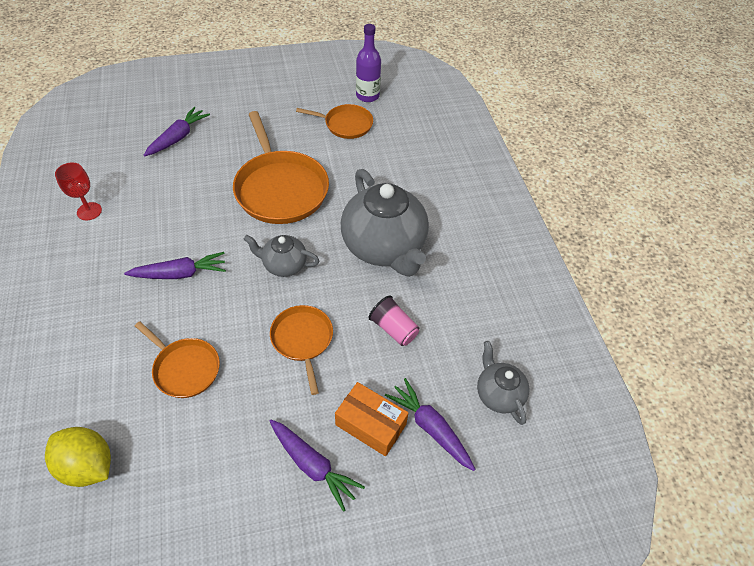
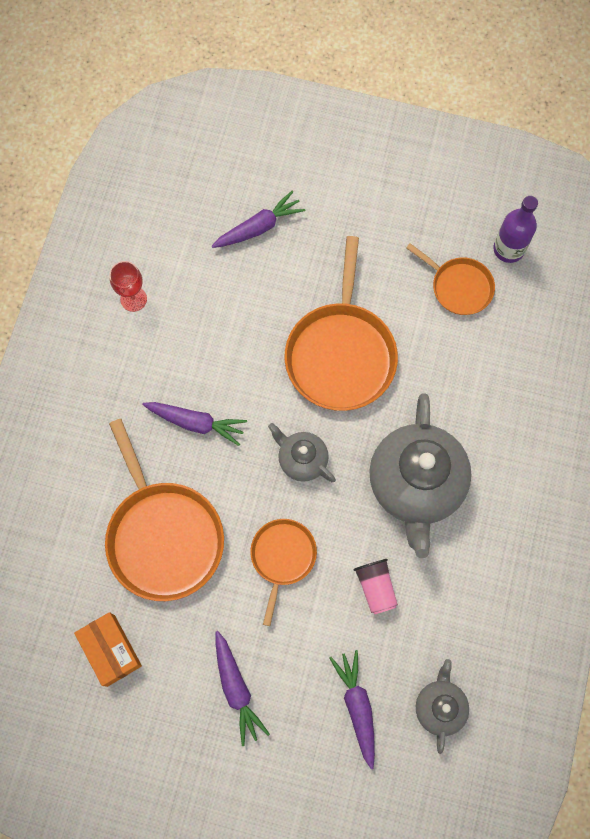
camera: 30 degrees right, 20 degrees up
yellow lemon [45,427,111,487] -> none
orange pan [135,321,220,398] -> orange pan [105,419,224,601], size x1.79
orange box [335,382,409,456] -> orange box moved to [74,612,142,687]

